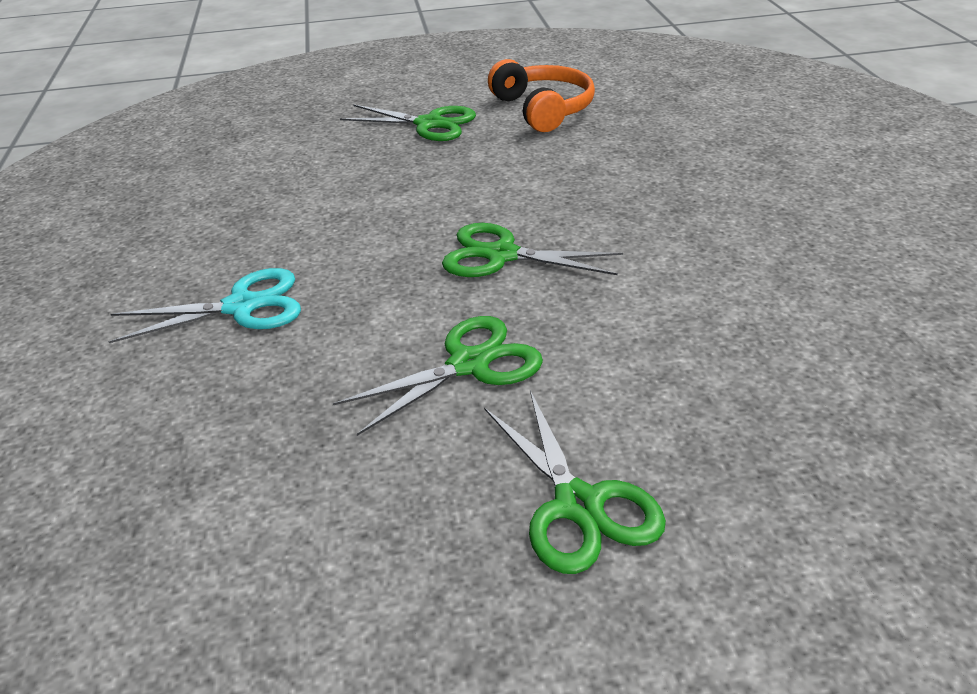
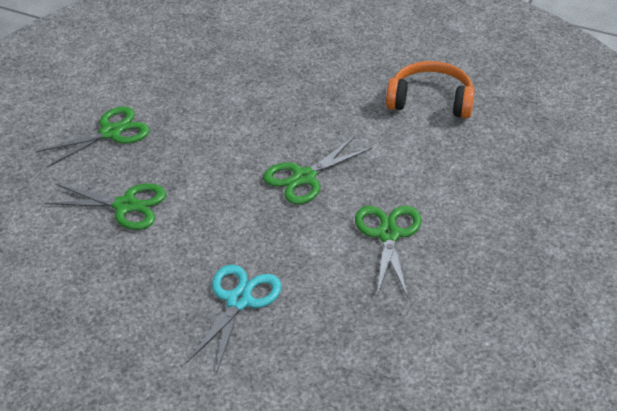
camera: 55 degrees left, 5 degrees up
green scissors [484,391,666,574] -> green scissors moved to [45,183,166,230]
orange headphones [488,59,595,132] -> orange headphones moved to [386,61,475,118]

